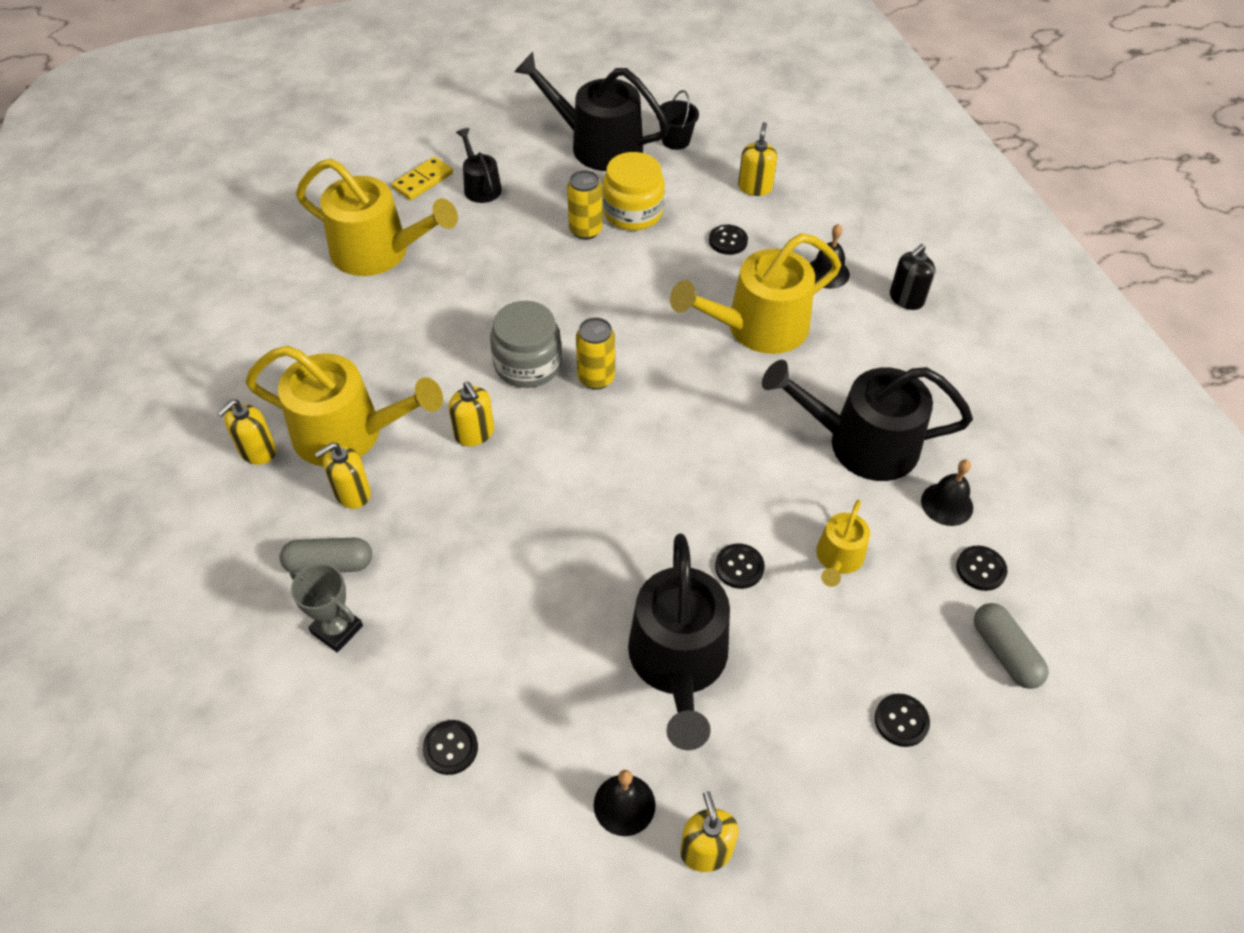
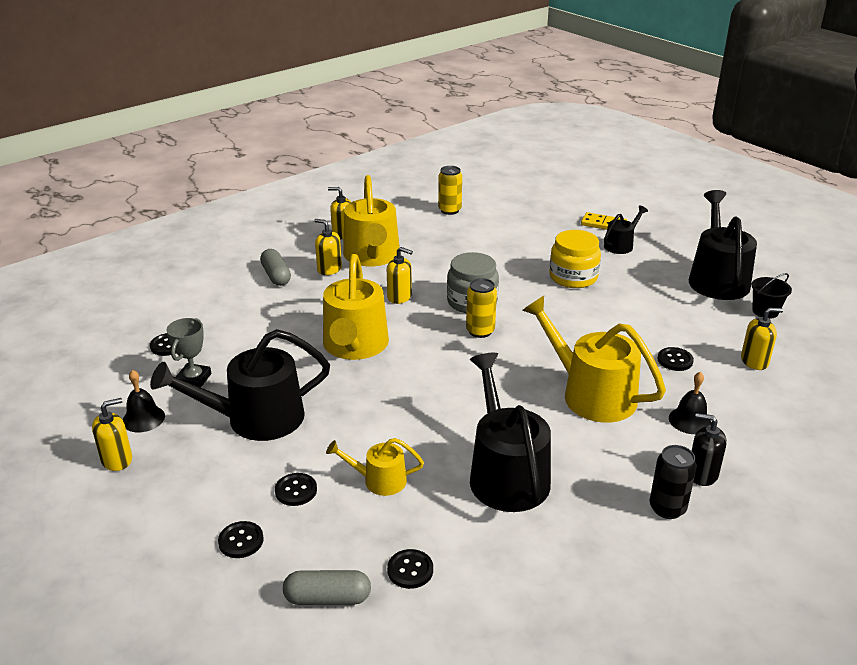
camera: 70 degrees right, 20 degrees down
grey trophy [290,563,363,652] -> grey trophy moved to [166,318,211,387]
yellow watering can [296,159,458,276] -> yellow watering can moved to [323,254,389,360]
yellow soap dispenser [449,382,494,446] -> yellow soap dispenser turned 105 degrees counterclockwise [387,247,413,304]
yellow can [567,170,603,240] -> yellow can moved to [438,166,462,215]
yellow jar [602,152,665,230] -> yellow jar moved to [550,230,601,288]
black button [715,544,765,589] -> black button moved to [275,473,317,506]
black bell [921,459,973,526] -> none
grey capsule [974,603,1049,689] -> grey capsule turned 45 degrees clockwise [283,570,371,605]
none -> black can [650,445,697,519]

